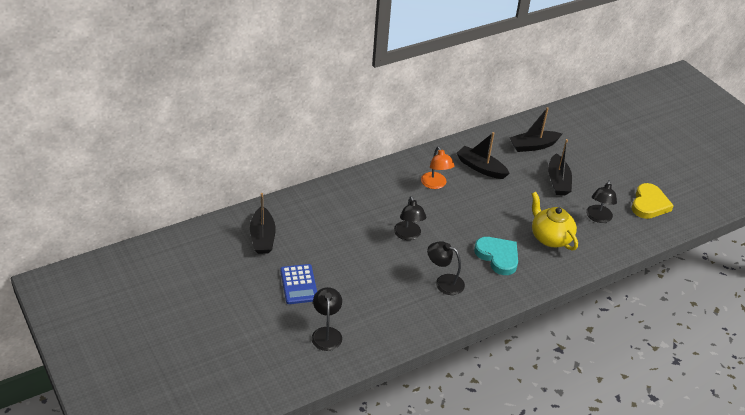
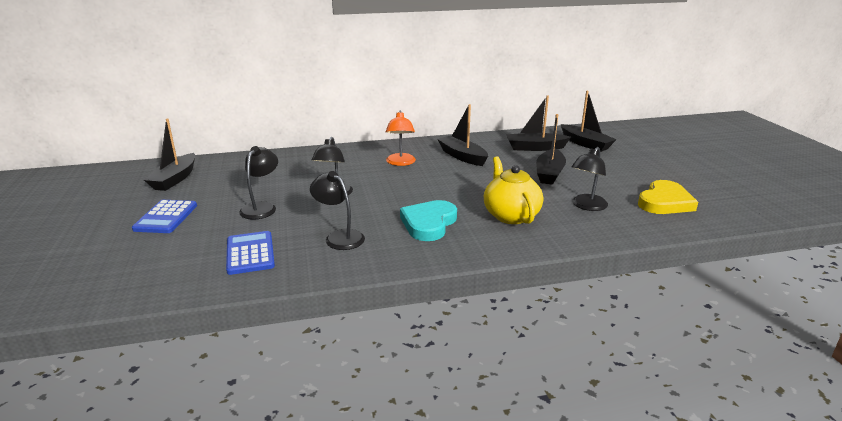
camera: 20 degrees right, 15 degrees down
black lamp [311,287,342,351] -> black lamp moved to [239,146,278,220]
turquoise heart [474,237,518,275] -> turquoise heart turned 135 degrees counterclockwise [400,200,457,241]
none -> blue calculator [226,231,275,275]
none -> black boat [561,91,617,152]

